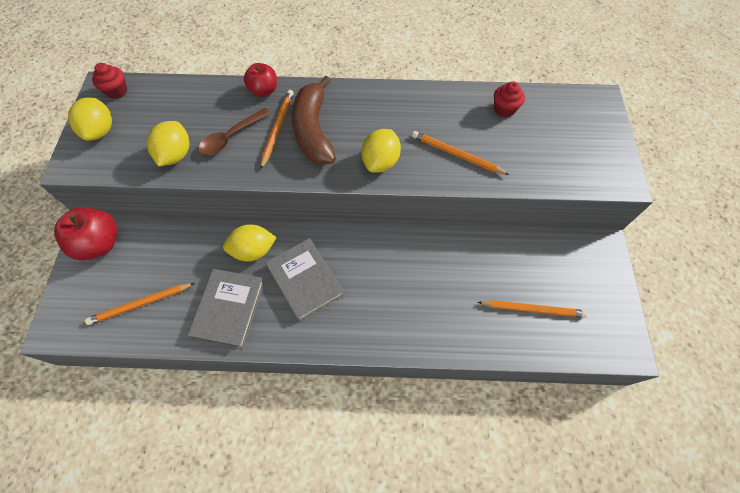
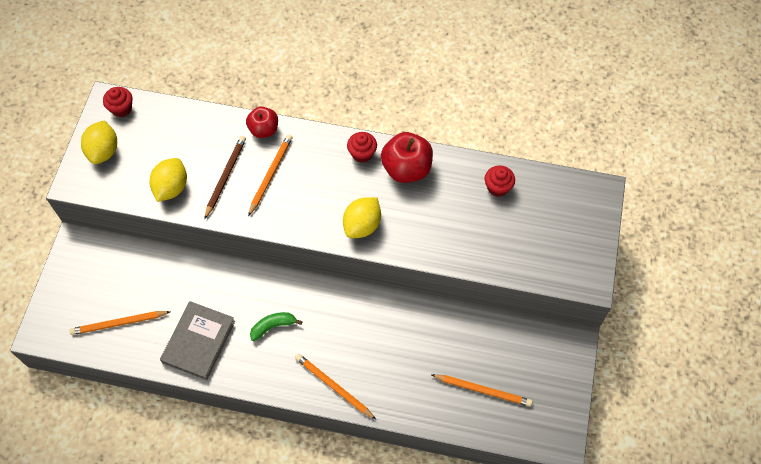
camera: 10 degrees right, 0 degrees up
red apple [54,207,117,260] -> red apple moved to [381,132,433,183]
brown spoon [198,108,271,155] -> brown pencil [204,136,246,219]
yellow lemon [223,224,277,261] -> none
grey book [265,238,344,322] -> green banana [250,312,303,341]
brown banana [292,76,336,165] -> none
orange pencil [412,131,509,175] -> orange pencil moved to [295,354,376,419]
none -> red cupcake [347,132,377,163]

